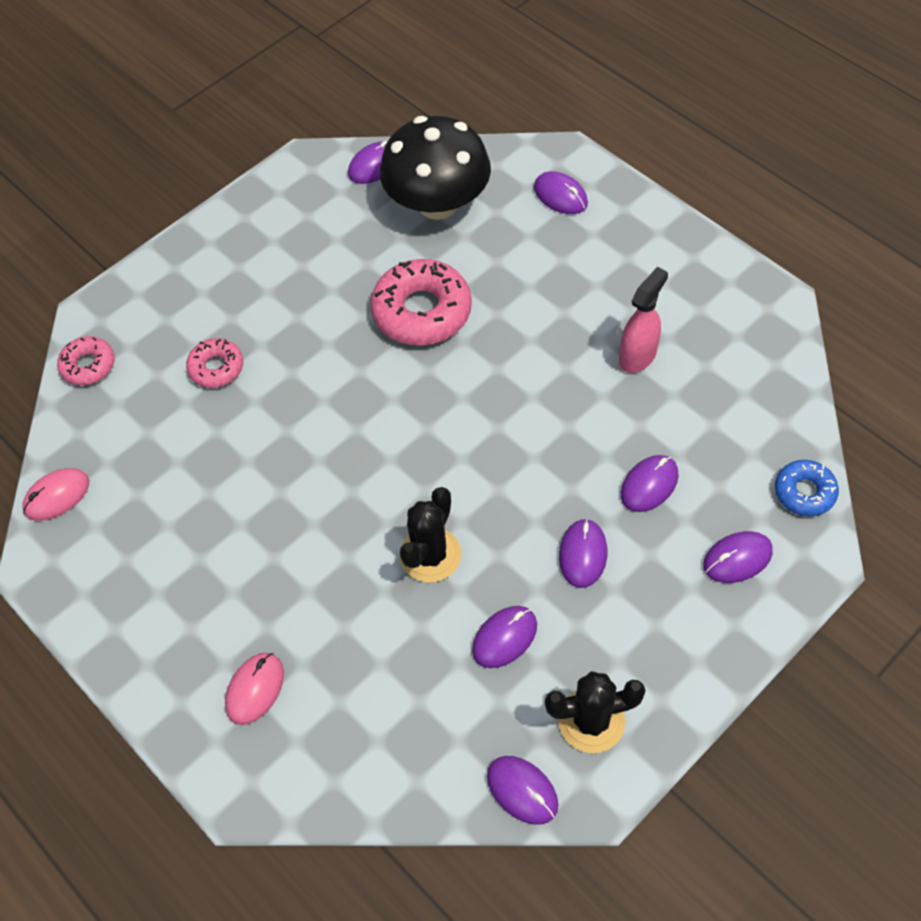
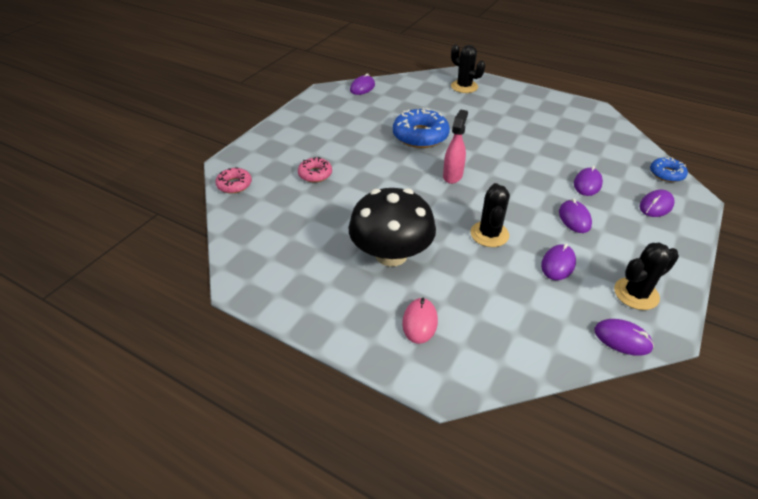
camera: 20 degrees left, 15 degrees down
pink mouse [22,468,89,521] -> none
pink donut [370,259,472,346] -> blue donut [393,108,450,148]
black mushroom [380,116,491,220] -> black mushroom moved to [348,188,436,267]
purple mouse [534,171,588,214] -> black cactus [451,45,485,93]
pink spray bottle [619,267,668,373] -> pink spray bottle moved to [443,109,468,184]

